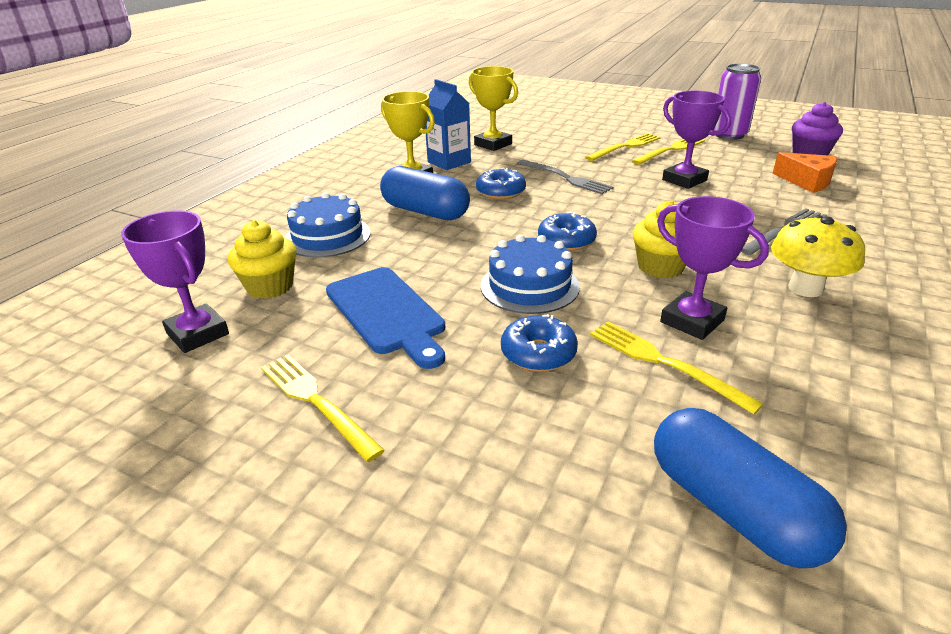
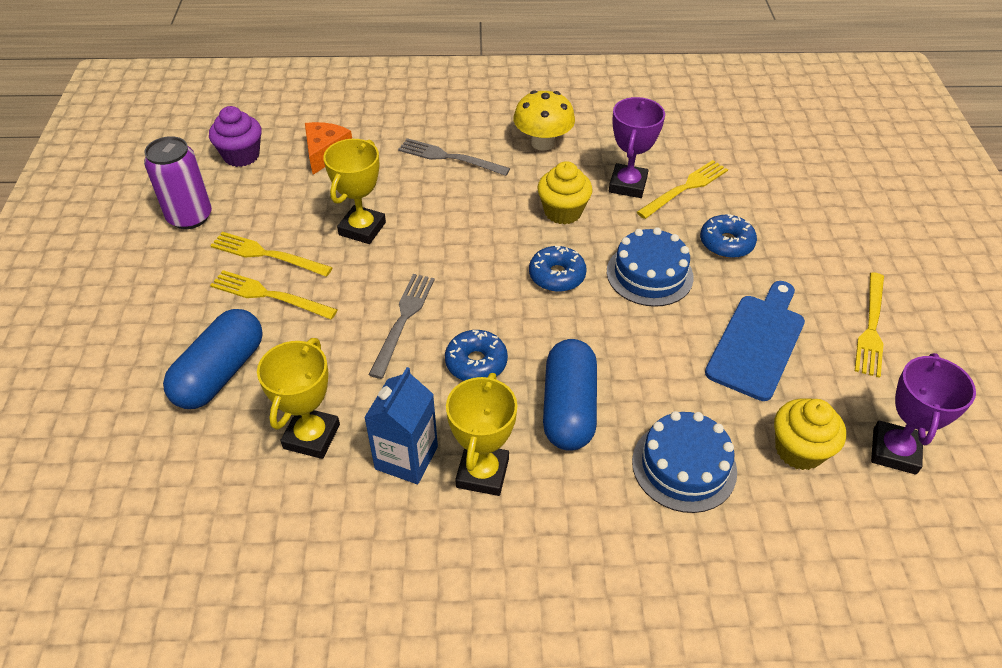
camera: 120 degrees left, 15 degrees up
yellow fork [590,321,764,415] -> yellow fork turned 150 degrees counterclockwise [637,160,728,219]
blue capsule [654,408,847,568] -> blue capsule moved to [163,309,263,409]
purple trophy [662,91,731,189] -> yellow trophy [323,139,386,244]

